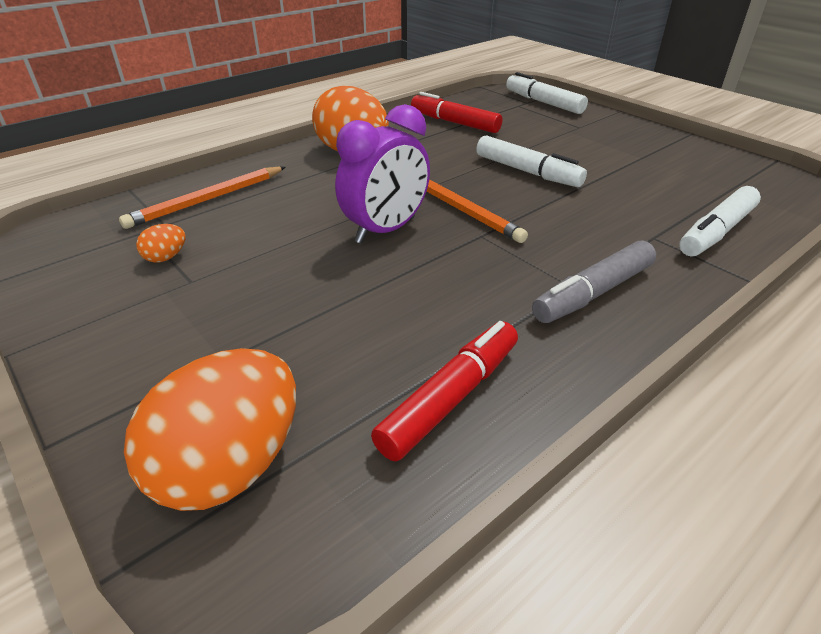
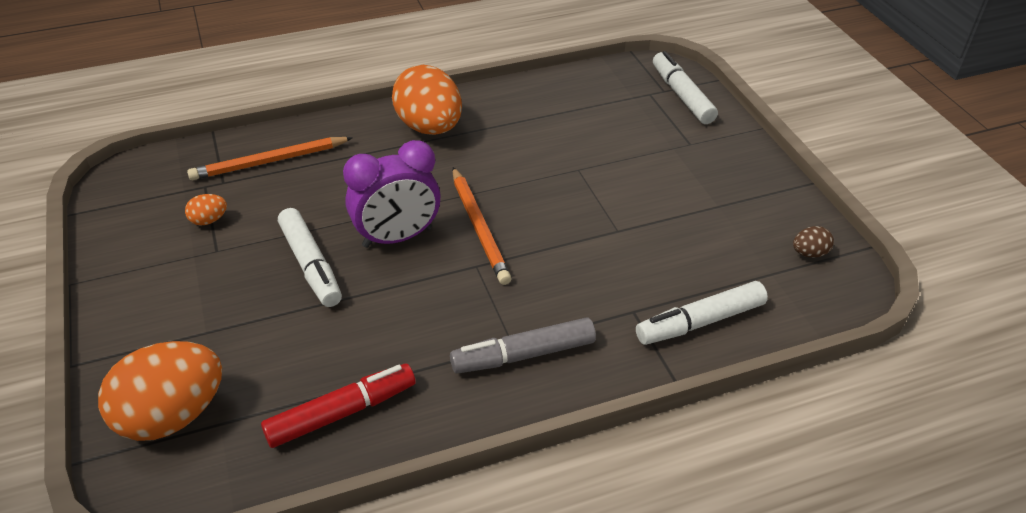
camera: 20 degrees right, 5 degrees up
red marker [411,92,502,133] -> none
white marker [476,135,587,187] -> white marker moved to [278,208,342,307]
none -> brown egg [793,226,834,258]

